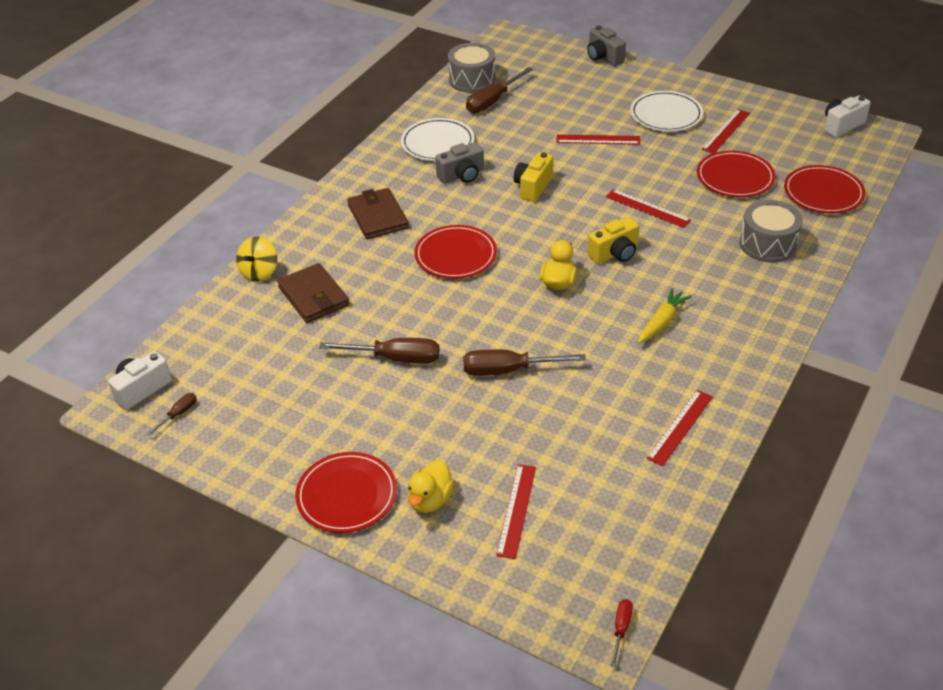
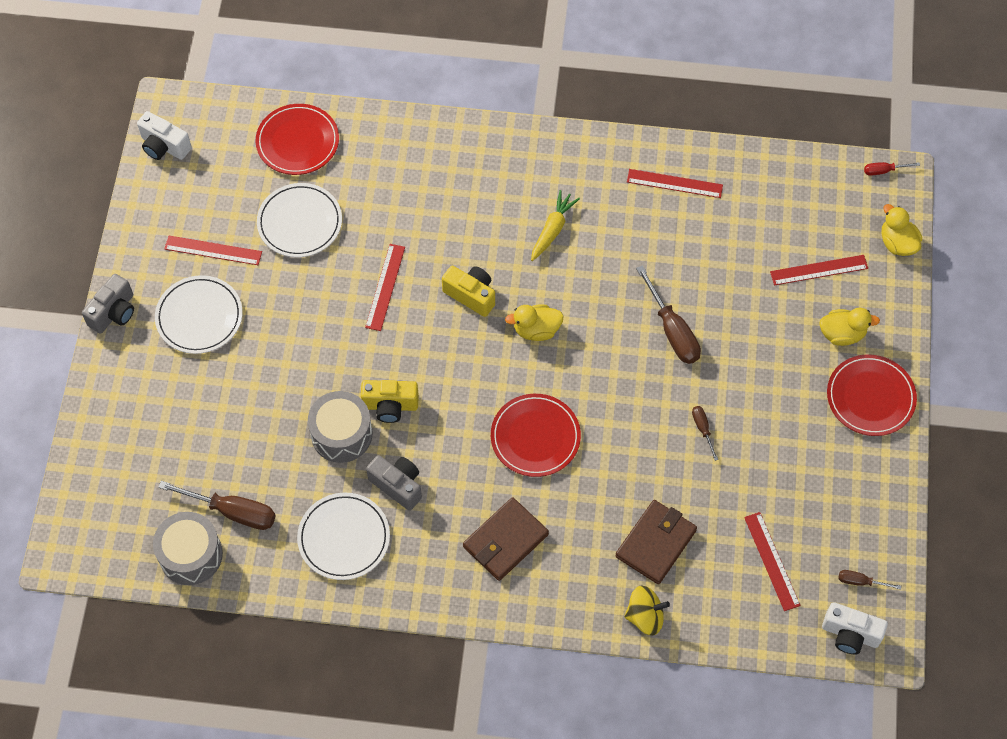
camera: 115 degrees left, 20 degrees up
brown screwdriver [319,338,439,364] -> brown screwdriver [692,406,718,461], size x0.50
red ruler [556,134,640,145] -> red ruler moved to [744,512,801,611]
grey camera [587,26,626,66] -> grey camera moved to [82,274,134,334]
yellow carrot [638,288,692,343] -> yellow carrot turned 105 degrees clockwise [531,190,580,261]
red plate [697,151,776,197] -> white plate [257,183,342,257]
grey drum [740,200,803,263] -> grey drum moved to [308,391,372,463]
none -> yellow duck [882,204,922,256]

